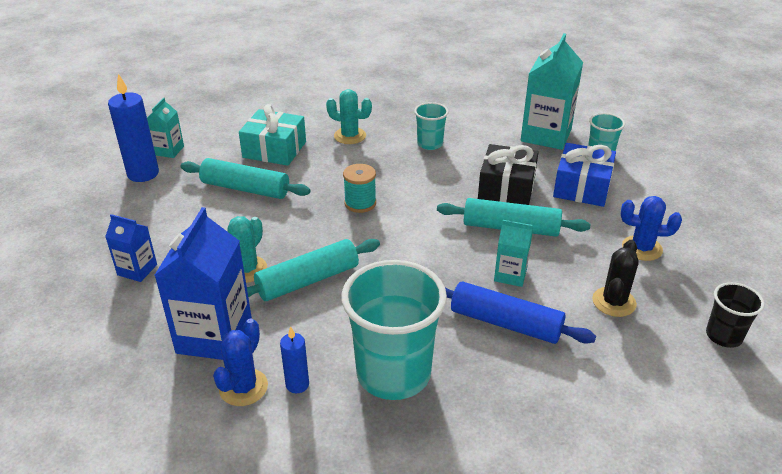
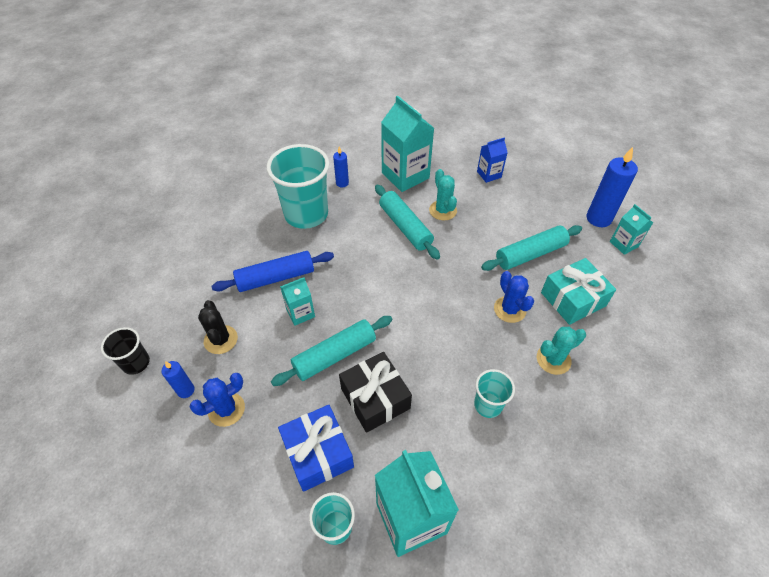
camera: 135 degrees right, 15 degrees up
blue carton [154,207,252,360] -> turquoise carton [381,96,434,192]
blue cactus [213,319,268,406] -> blue cactus moved to [494,271,534,323]
turquoise rolling pin [247,239,380,301] -> turquoise rolling pin turned 45 degrees counterclockwise [375,184,440,259]
turquoise spool [343,164,376,213] -> none
none -> blue candle [161,361,195,398]

